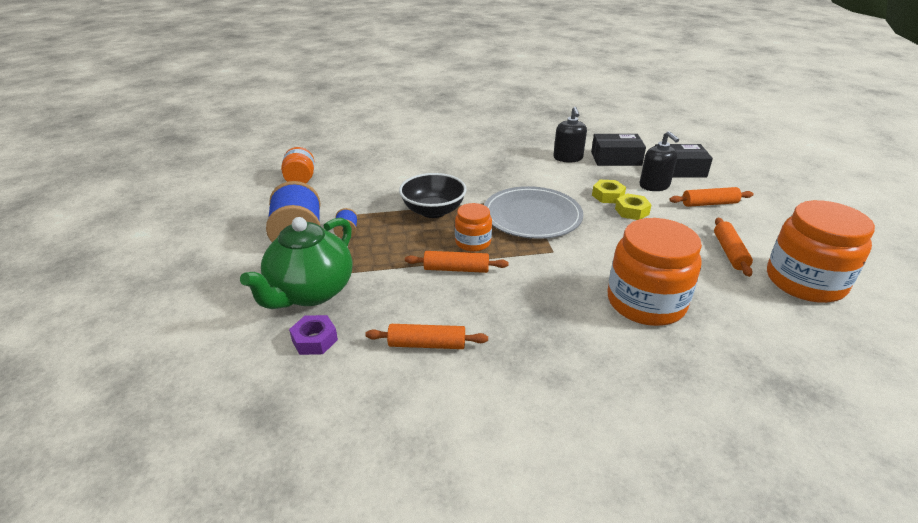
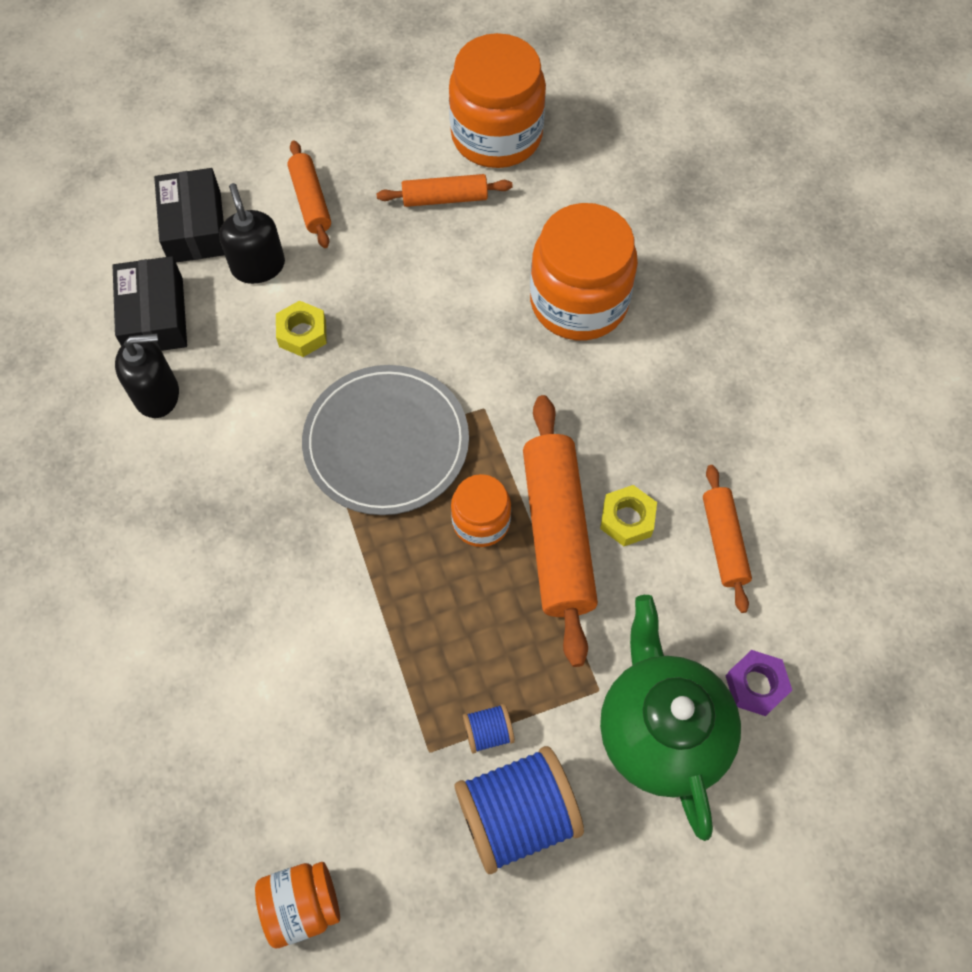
camera: 100 degrees left, 30 degrees up
green teapot [240,217,352,309] -> green teapot turned 120 degrees counterclockwise [600,595,741,841]
black bowl [399,173,467,218] -> none
orange rolling pin [405,251,509,273] -> orange rolling pin [523,395,598,667], size x1.82
yellow nut [615,193,652,220] -> yellow nut moved to [600,485,657,546]
black soap dispenser [640,131,679,191] -> black soap dispenser turned 75 degrees counterclockwise [219,183,285,284]

